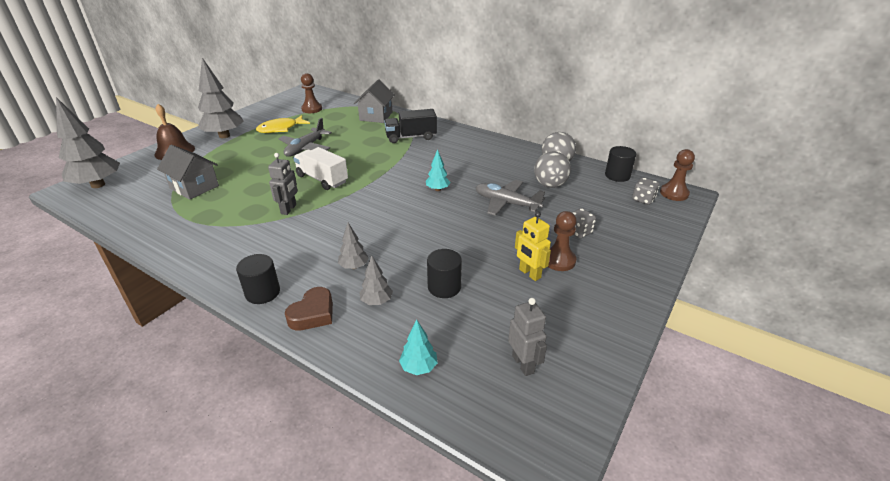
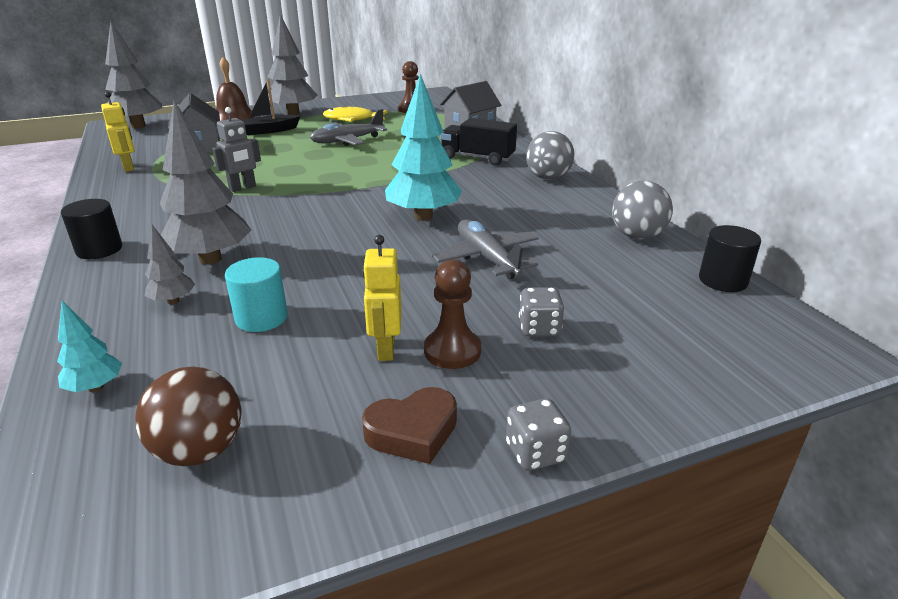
camera: 35 degrees right, 5 degrees down
brown heart [285,287,333,331] -> brown heart moved to [362,387,457,464]
white truck [293,147,348,190] -> none
grey tree [338,223,369,269] -> grey tree [160,100,251,265], size x2.07
turquoise tree [426,149,450,191] -> turquoise tree [385,74,462,221], size x2.07
black cylinder [427,249,462,298] -> turquoise cylinder [225,257,288,332]
grey robot [508,298,547,376] -> brown ball [135,366,242,466]
grey ball [534,151,571,188] -> grey ball moved to [526,131,574,180]
grey dice [632,178,659,205] -> grey dice moved to [506,399,571,471]
brown pawn [660,149,695,201] -> none
none -> yellow robot [101,92,134,172]
none -> black boat [242,79,300,135]

